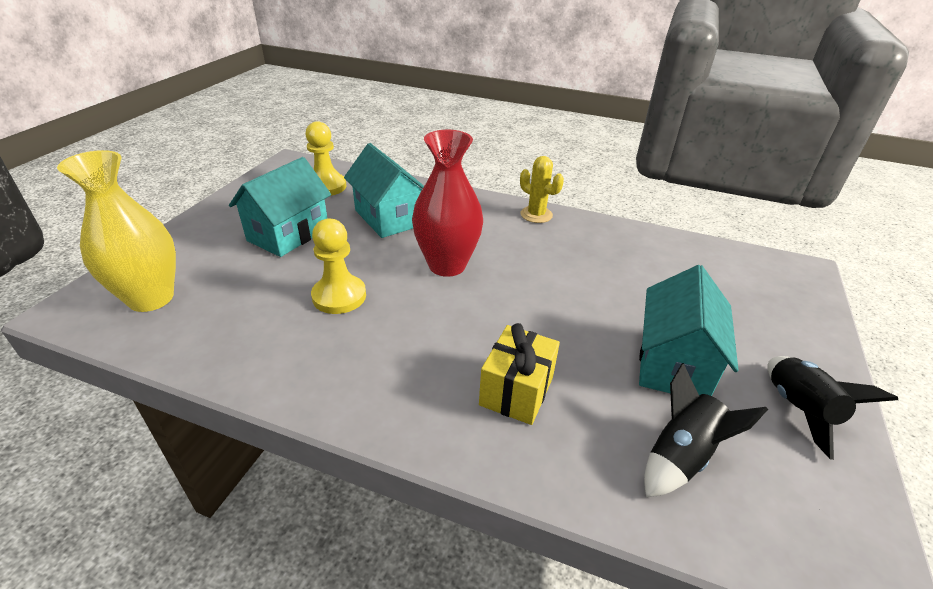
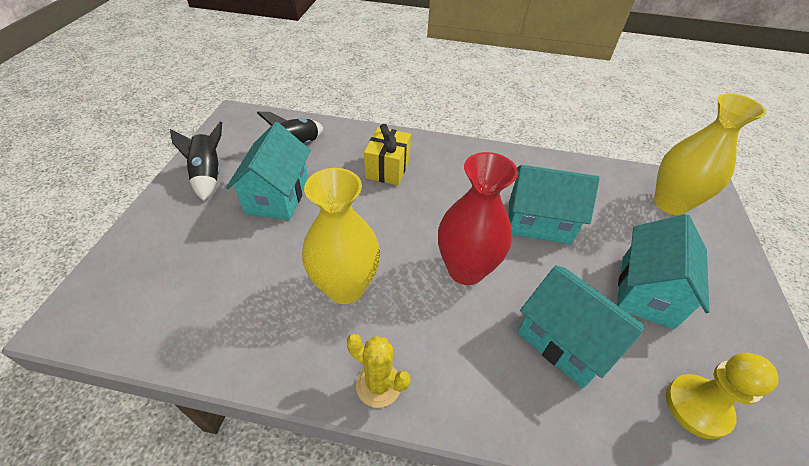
camera: 170 degrees right, 10 degrees up
yellow pawn [311,219,366,314] -> turquoise house [508,165,600,244]
none -> yellow vase [302,168,380,304]

